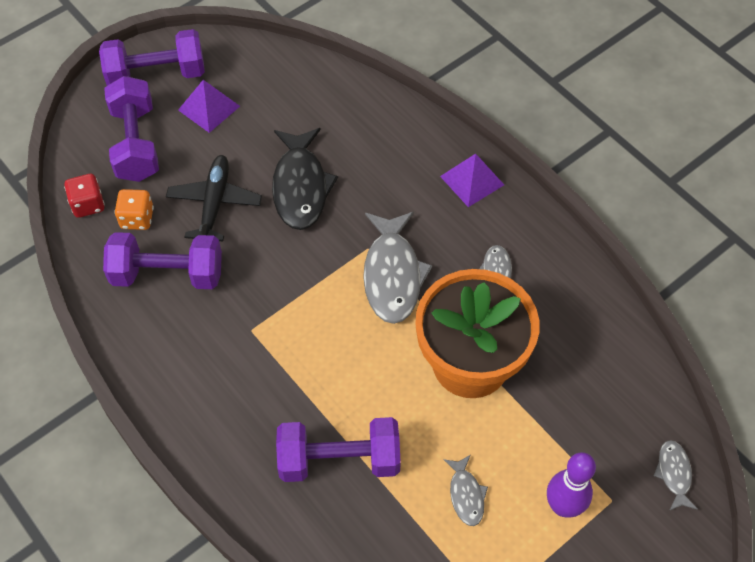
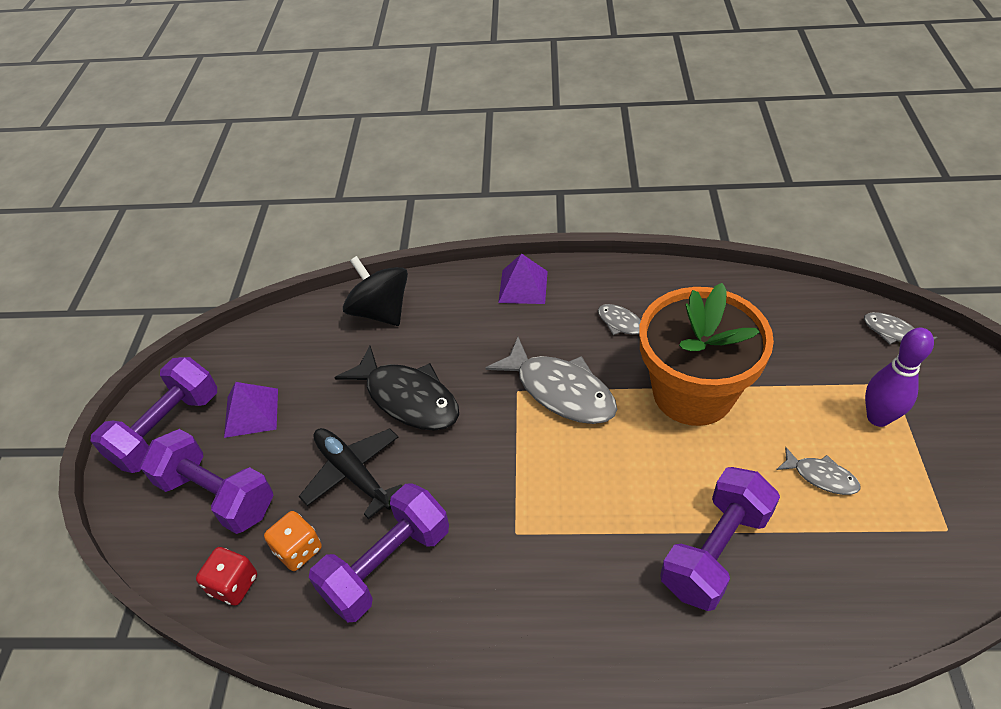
camera: 45 degrees left, 10 degrees down
none -> black spinning top [343,256,408,326]

